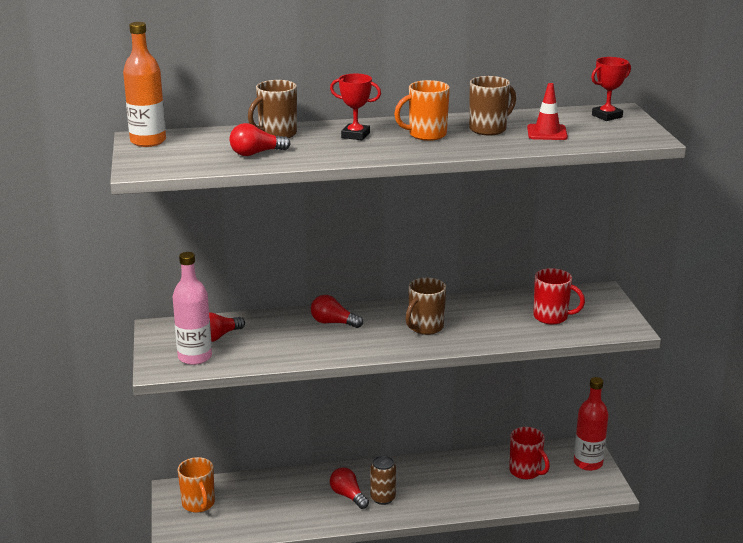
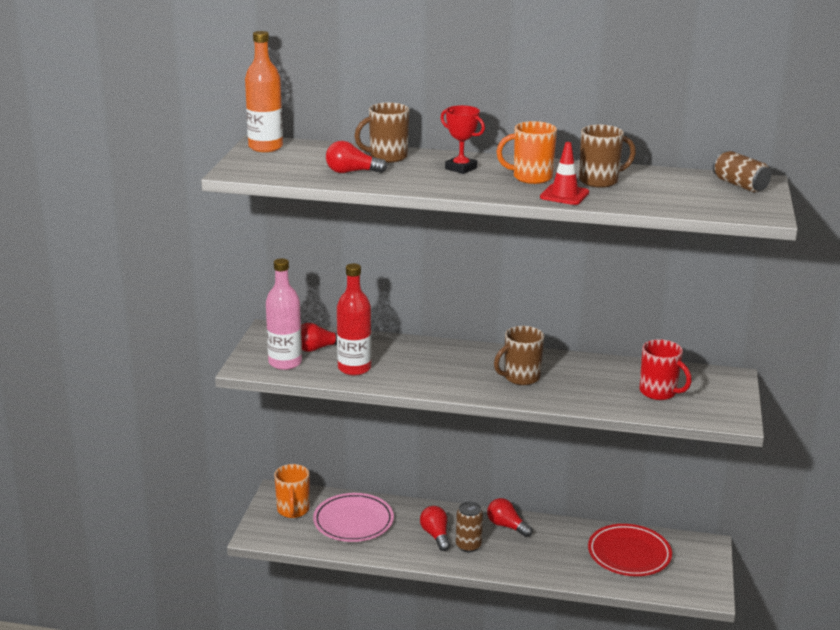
camera: 20 degrees right, 0 degrees up
red light bulb [311,295,363,328] -> red light bulb moved to [487,498,533,537]
red mug [509,427,550,479] -> red plate [588,524,672,576]
red traffic cone [527,83,568,140] -> red traffic cone moved to [540,142,589,205]
red bottle [574,377,609,471] -> red bottle moved to [337,264,372,375]
red trophy [591,57,631,121] -> brown can [713,151,771,192]
none -> pink plate [313,493,394,542]

